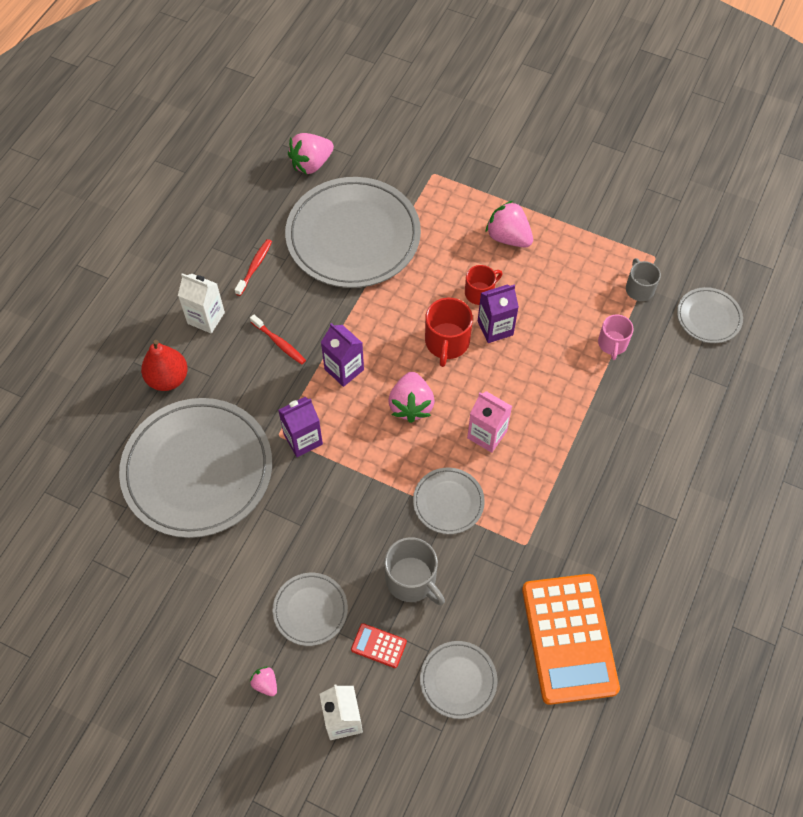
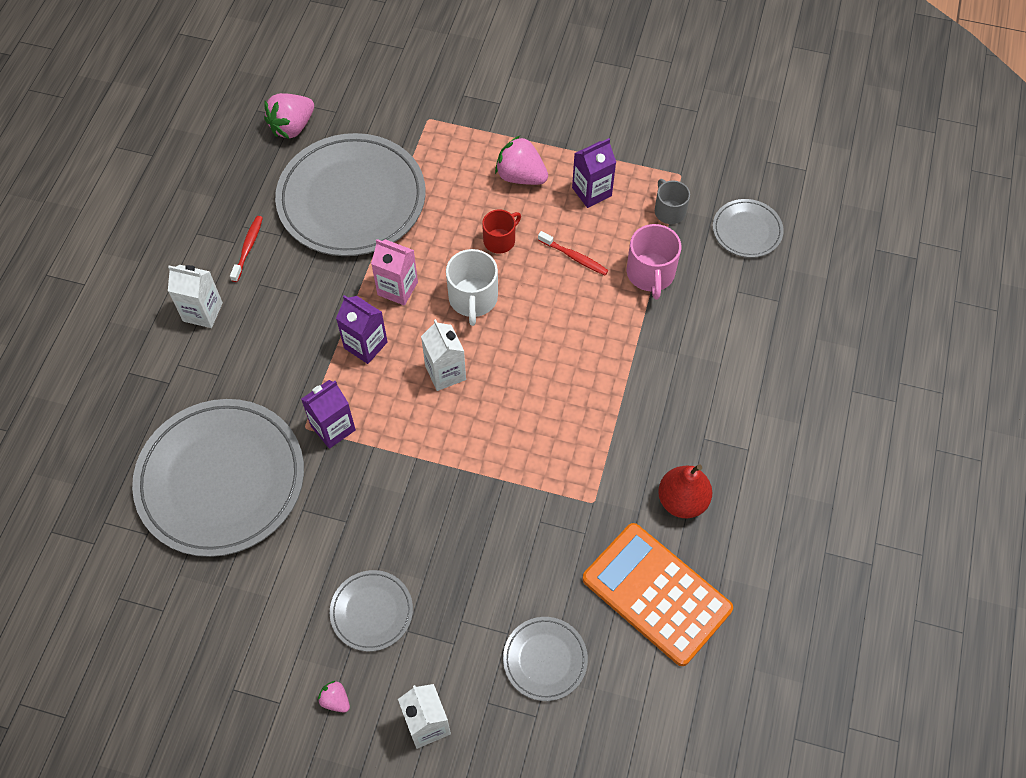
camera: 10 degrees left, 0 degrees up
red pear [141,340,188,391] -> red pear moved to [658,464,712,518]
red toothbrush [250,314,306,364] -> red toothbrush moved to [538,231,609,275]
red calculator [351,623,407,668] -> none
grey mug [384,537,445,605] -> none
pink strawberry [388,372,435,423] -> white carton [421,319,466,391]
grey plate [413,468,485,534] -> none
red mug [425,298,473,367] -> white mug [446,249,498,326]
pink carton [467,391,512,453] -> pink carton moved to [371,239,418,305]
purple carton [478,284,519,343] -> purple carton moved to [572,138,616,208]
orange calculator [522,574,620,705] -> orange calculator turned 150 degrees clockwise [582,523,733,666]
pink mug [598,314,634,360] -> pink mug [627,224,681,300], size x1.51

